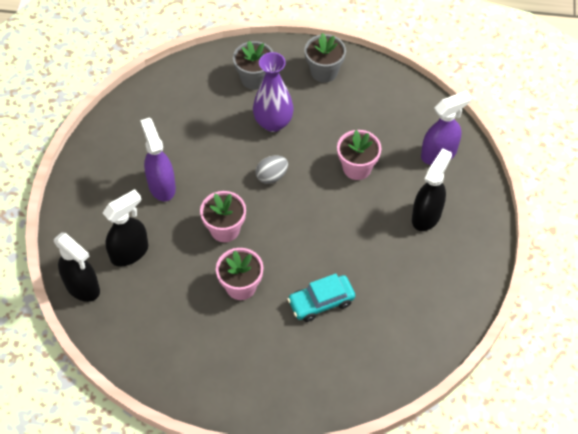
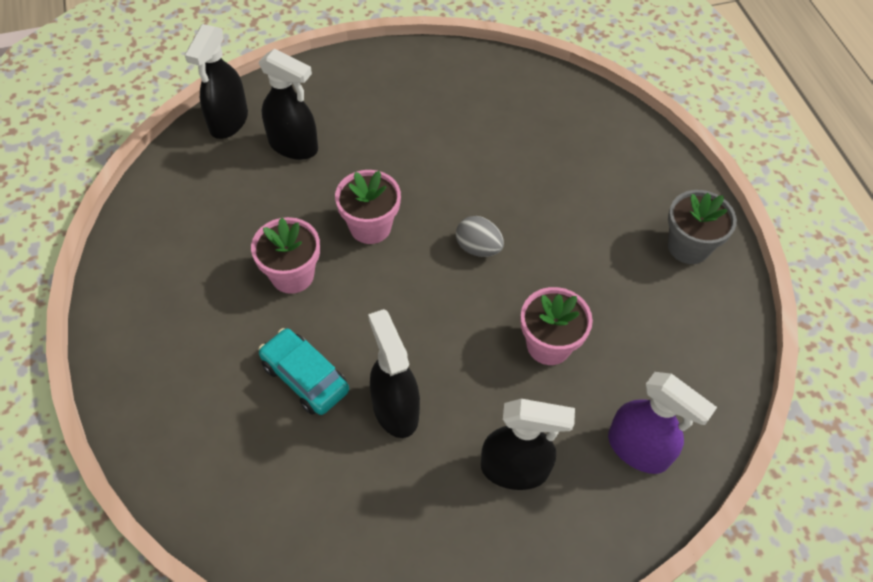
camera: 65 degrees right, 0 degrees up
purple spray bottle [140,117,176,201] -> none
grey flower pot [233,41,273,90] -> none
purple vase [253,52,294,132] -> none
none -> black spray bottle [368,309,420,438]

